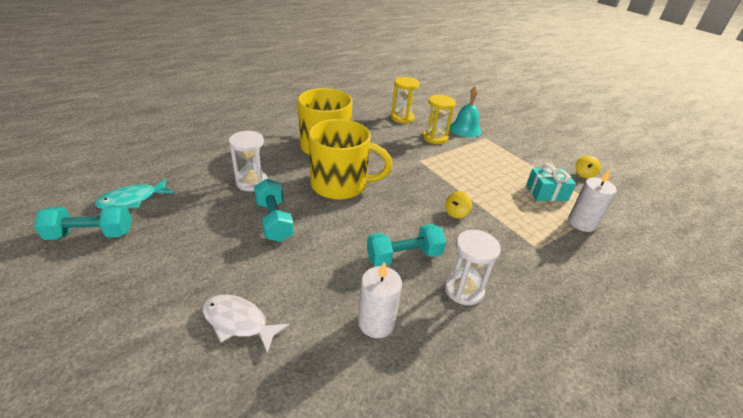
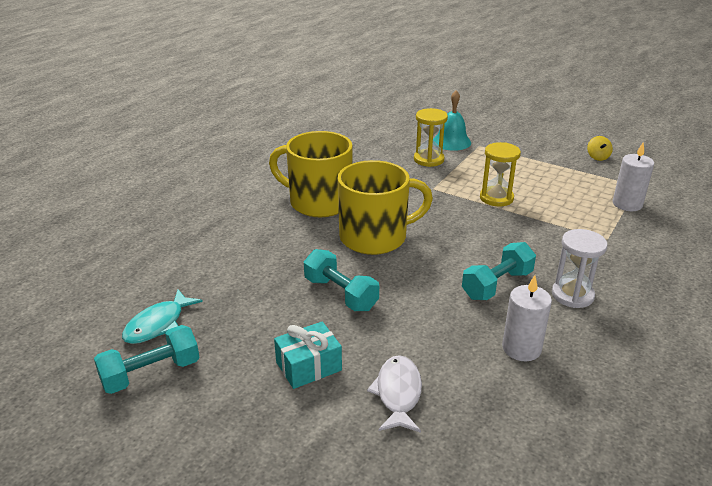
camera: 20 degrees left, 5 degrees down
white fish [203,295,290,354] -> white fish turned 90 degrees clockwise [367,355,422,433]
white hourglass [229,131,268,191] -> none
yellow hourglass [391,77,419,124] -> yellow hourglass moved to [480,142,521,207]
yellow spinning top [445,191,472,218] -> none
turquoise gift [526,163,576,201] -> turquoise gift moved to [274,321,342,389]

